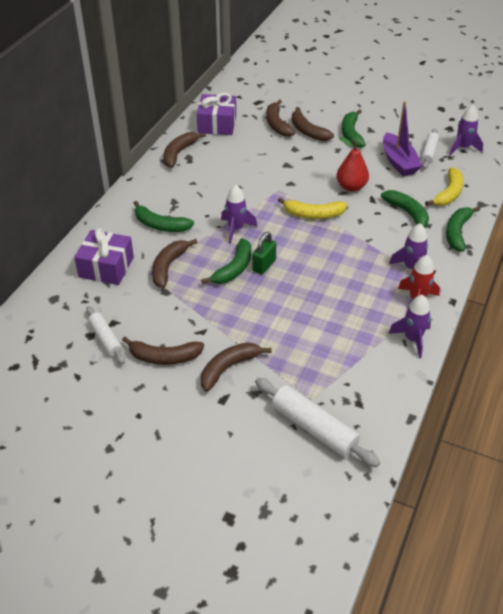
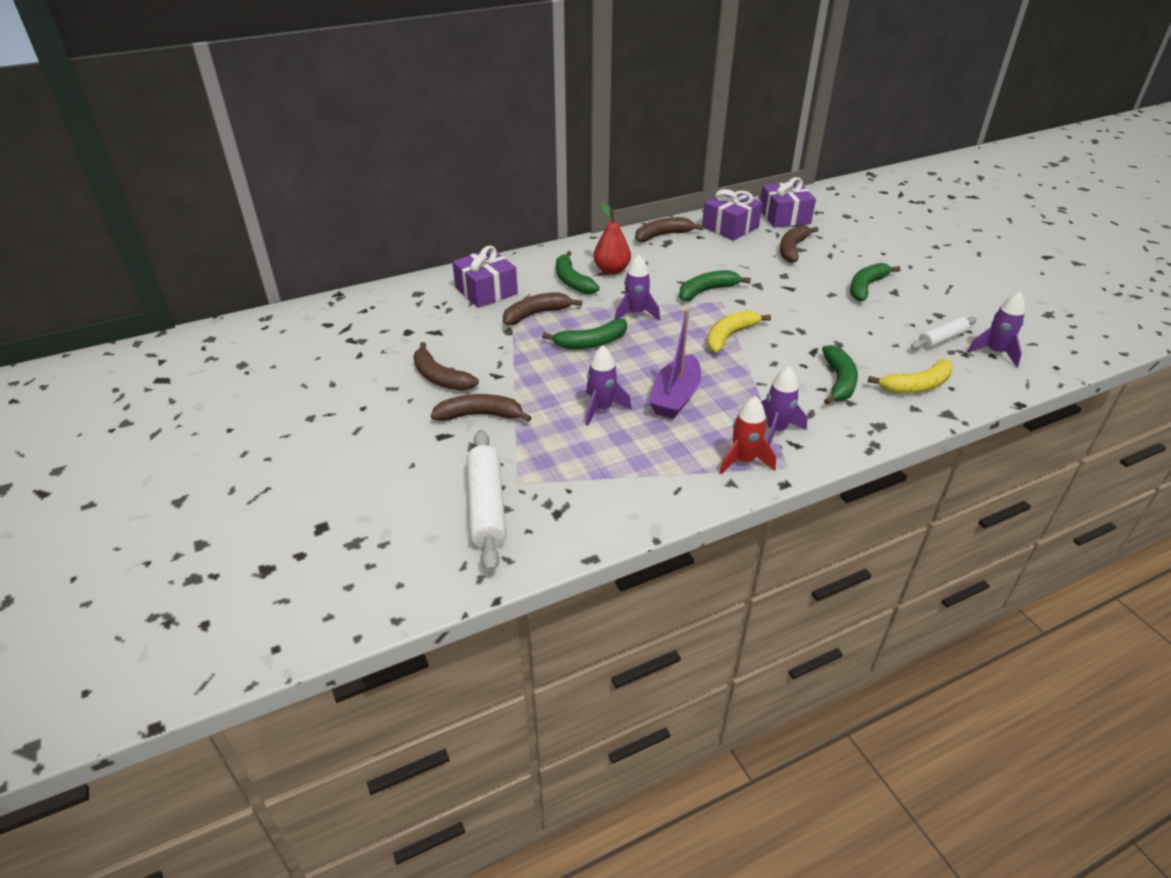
camera: 40 degrees right, 5 degrees down
white rolling pin [86,306,125,364] -> none
green padlock [253,232,276,274] -> none
yellow banana [278,198,347,219] -> yellow banana turned 90 degrees clockwise [707,310,771,353]
brown banana [292,107,334,141] -> none
red pear [337,137,369,192] -> red pear moved to [593,202,631,275]
purple boat [383,101,422,176] -> purple boat moved to [649,309,701,419]
purple rocket [388,295,431,358] -> purple rocket moved to [586,346,632,426]
green banana [446,206,480,252] -> green banana moved to [679,270,751,301]
none -> purple gift [760,177,816,228]

